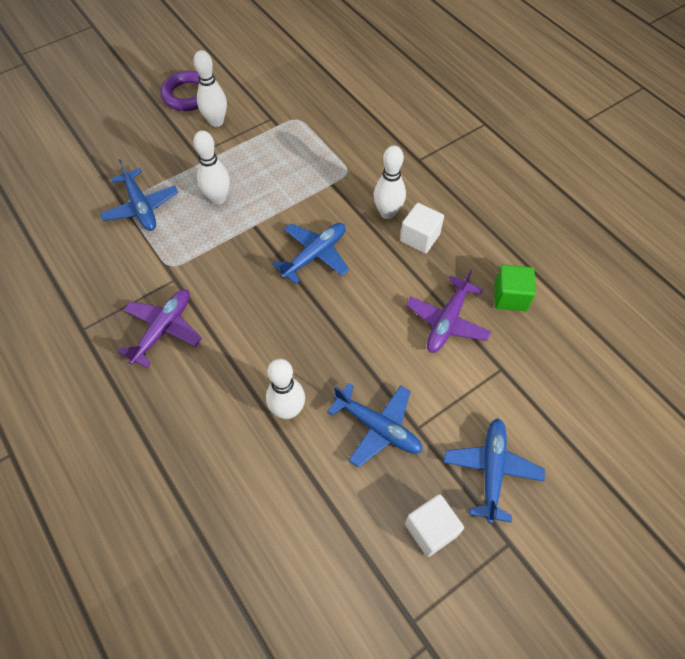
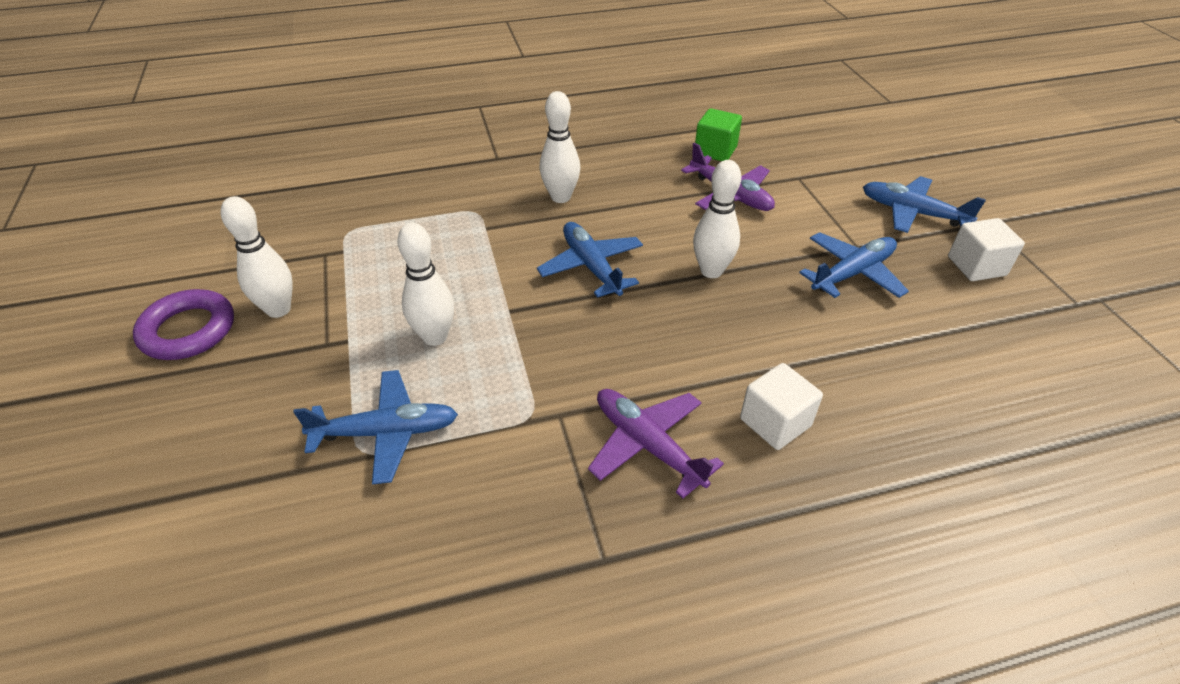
camera: 70 degrees left, 15 degrees down
white bowling pin [266,359,305,419] -> white bowling pin moved to [693,160,741,278]
white cube [400,203,444,253] -> white cube moved to [740,363,823,450]

